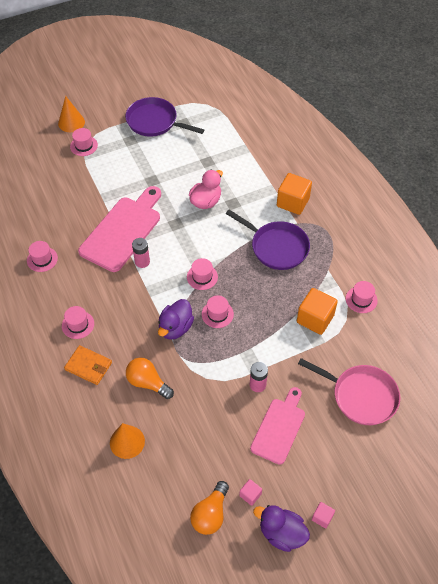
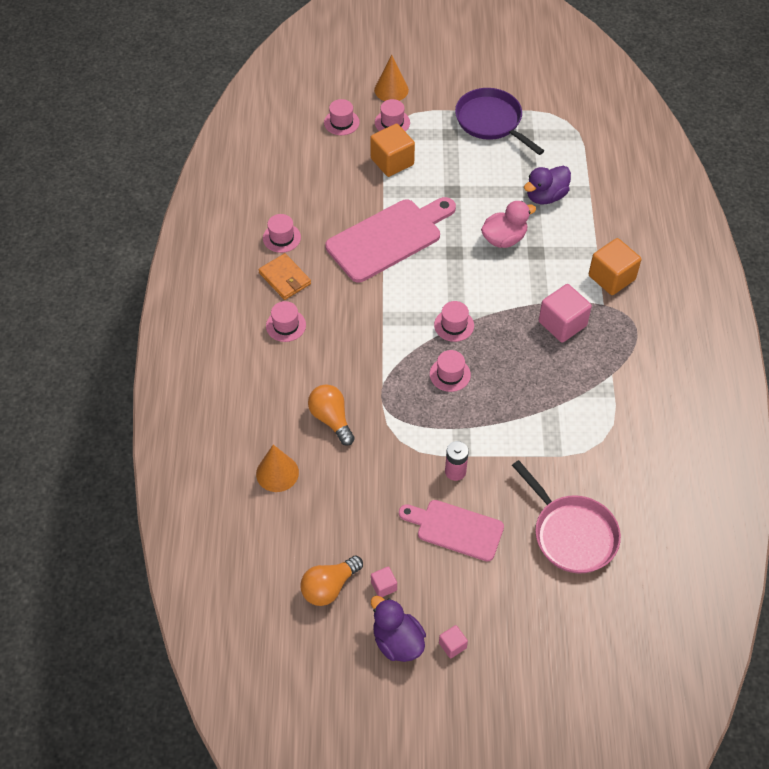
camera: 25 degrees right, 0 degrees up
orange wallet [64,345,112,385] -> orange wallet moved to [258,253,311,300]
pink battery [132,238,150,268] -> none
purple duck [158,299,194,340] -> purple duck moved to [524,166,571,204]
purple pan [226,210,310,270] -> pink cube [539,284,592,343]
pink cutting board [250,387,305,465] -> pink cutting board turned 120 degrees counterclockwise [399,500,504,561]
orange cube [297,288,338,335] -> orange cube moved to [370,124,415,177]
pink hat [346,281,378,313] -> pink hat moved to [324,99,360,135]

